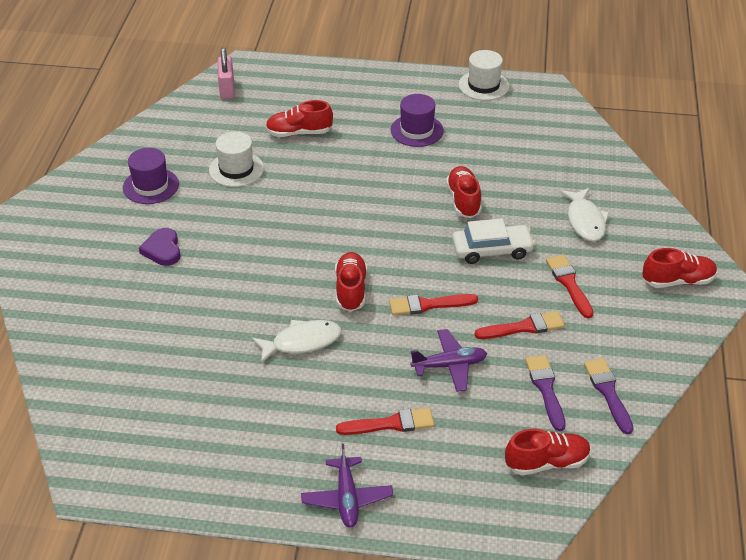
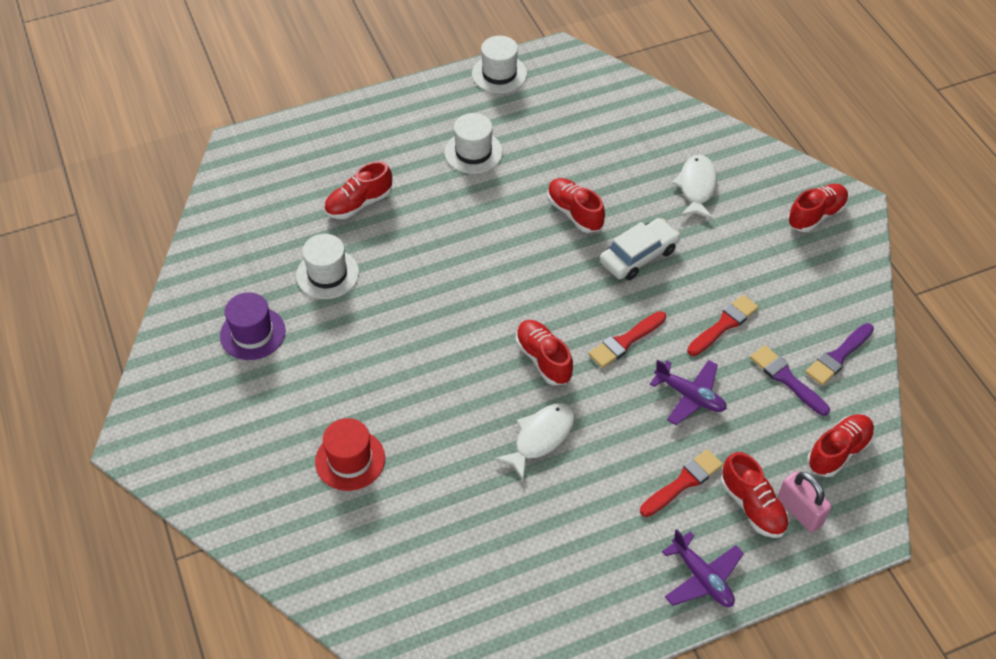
camera: 30 degrees left, 10 degrees up
purple heart [139,228,181,266] -> none
pink padlock [217,48,235,99] -> pink padlock moved to [777,471,832,532]
purple hat [391,94,444,147] -> white hat [445,113,503,174]
purple plane [410,329,487,392] -> purple plane turned 75 degrees clockwise [650,360,727,425]
red brush [546,255,593,318] -> none
white fish [560,188,609,241] -> white fish turned 135 degrees counterclockwise [672,155,717,219]
purple brush [584,358,634,434] -> purple brush turned 90 degrees counterclockwise [805,323,874,385]
none -> red hat [315,418,385,491]
none -> red shoe [721,452,789,538]

